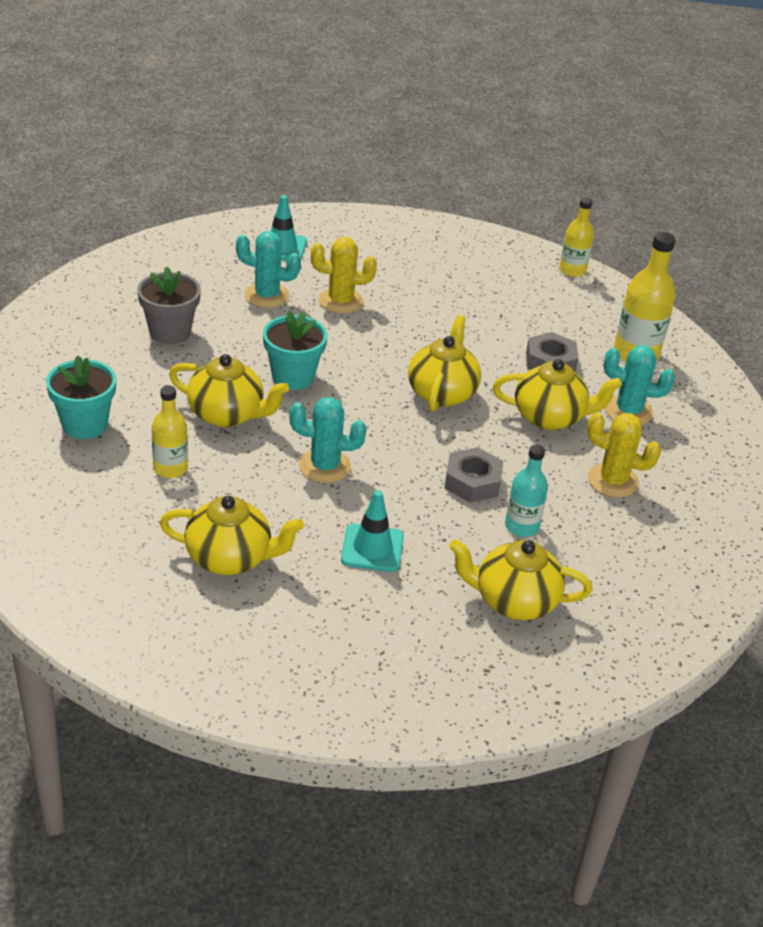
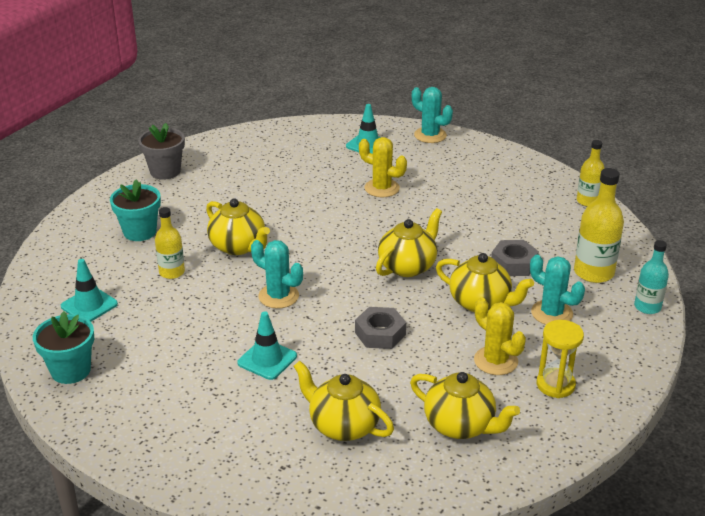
camera: 30 degrees right, 5 degrees down
grey flower pot [137,267,201,344] -> grey flower pot moved to [138,123,185,180]
yellow teapot [160,496,304,575] -> yellow teapot moved to [410,372,520,439]
turquoise cactus [236,231,301,308] -> turquoise cactus moved to [412,87,453,143]
turquoise flower pot [263,311,328,390] -> turquoise flower pot moved to [33,311,94,384]
turquoise bottle [505,445,548,537] -> turquoise bottle moved to [634,240,669,314]
none -> turquoise traffic cone [61,259,118,322]
none -> yellow hourglass [537,320,584,398]

